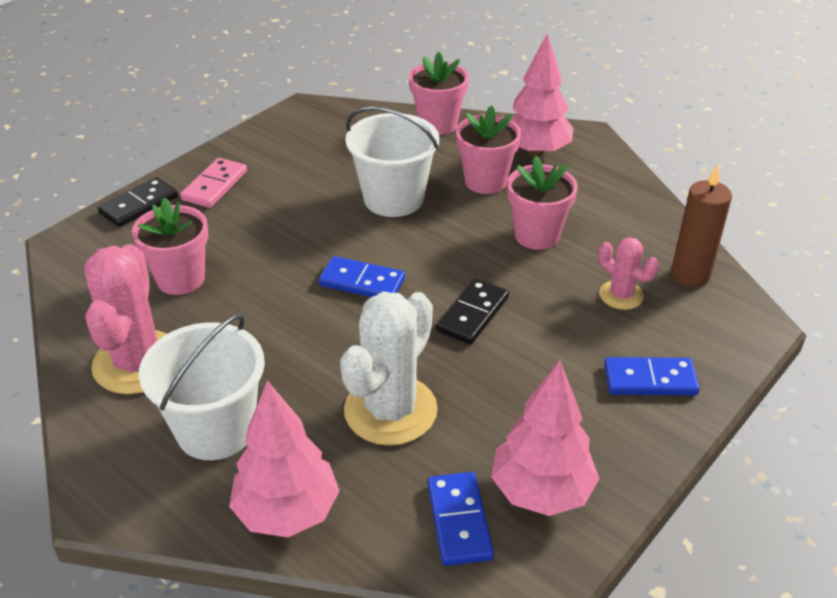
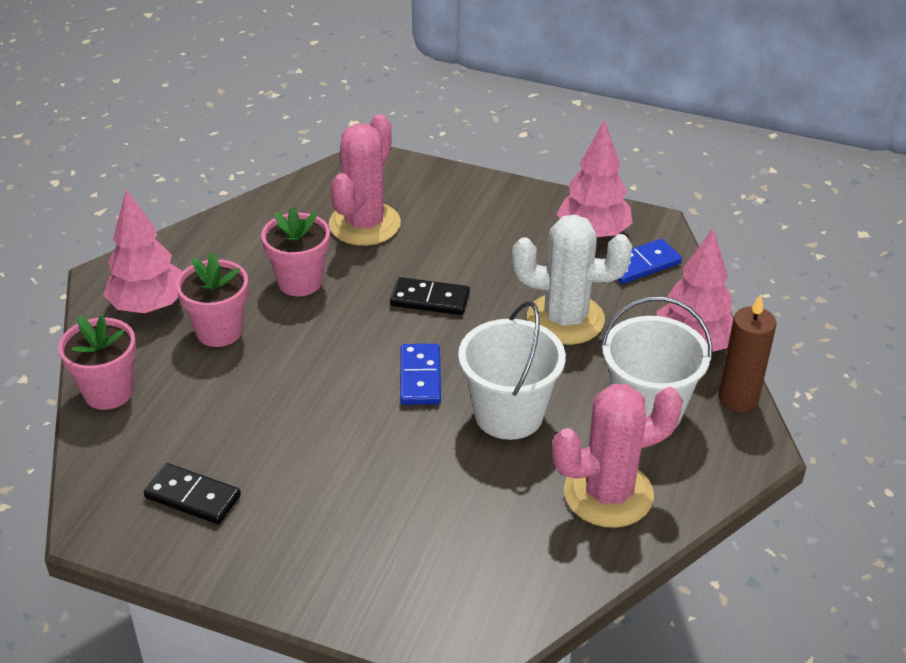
camera: 110 degrees left, 0 degrees up
black domino [98,177,178,227] -> black domino moved to [144,463,241,524]
pink flower pot [132,198,208,295] -> none
pink domino [180,158,247,208] -> none
white bucket [345,107,439,217] -> white bucket moved to [458,301,566,440]
pink cactus [599,237,659,310] -> pink cactus [329,114,401,246], size x1.87
blue domino [604,357,700,395] -> none
brown candle [671,165,732,287] -> brown candle moved to [718,294,776,412]

